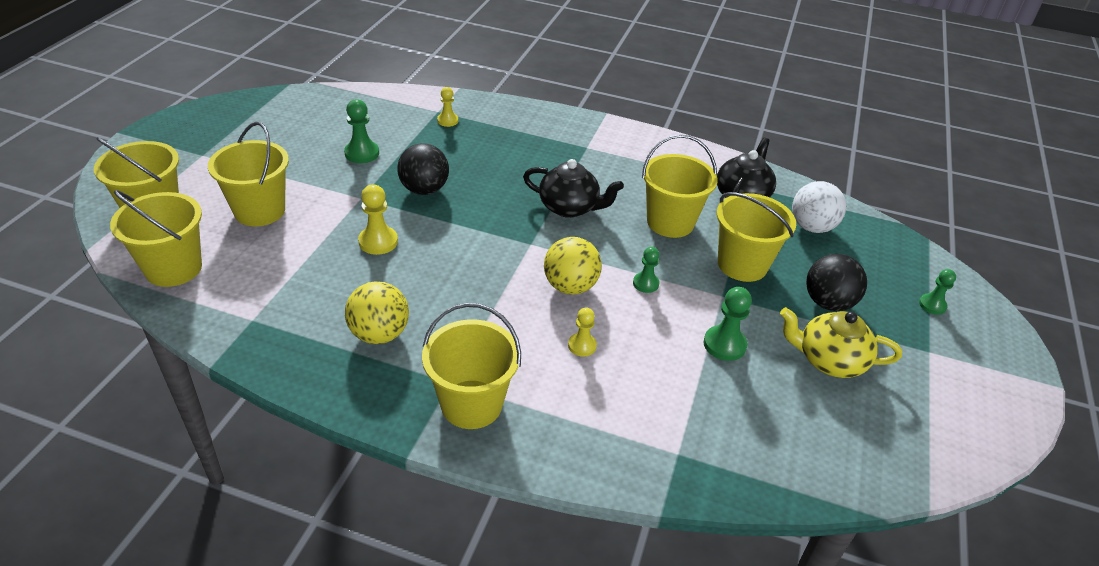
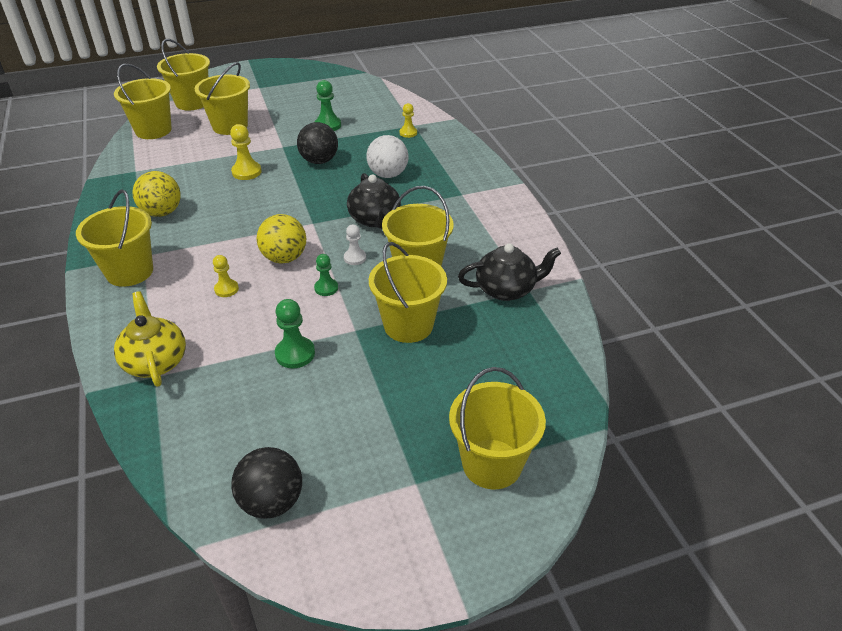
camera: 55 degrees right, 0 degrees up
yellow teapot [780,307,902,378] -> yellow teapot moved to [114,291,186,387]
white ball [792,181,846,233] -> white ball moved to [366,135,408,178]
black ball [806,254,867,311] -> black ball moved to [231,447,302,519]
green pawn [919,269,956,315] -> yellow bucket [449,367,546,489]
none -> white pawn [344,224,366,265]

